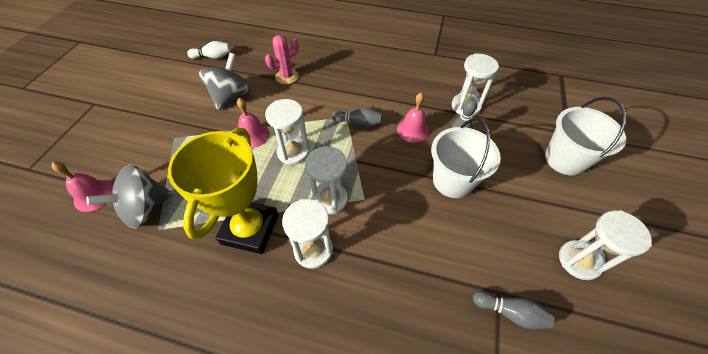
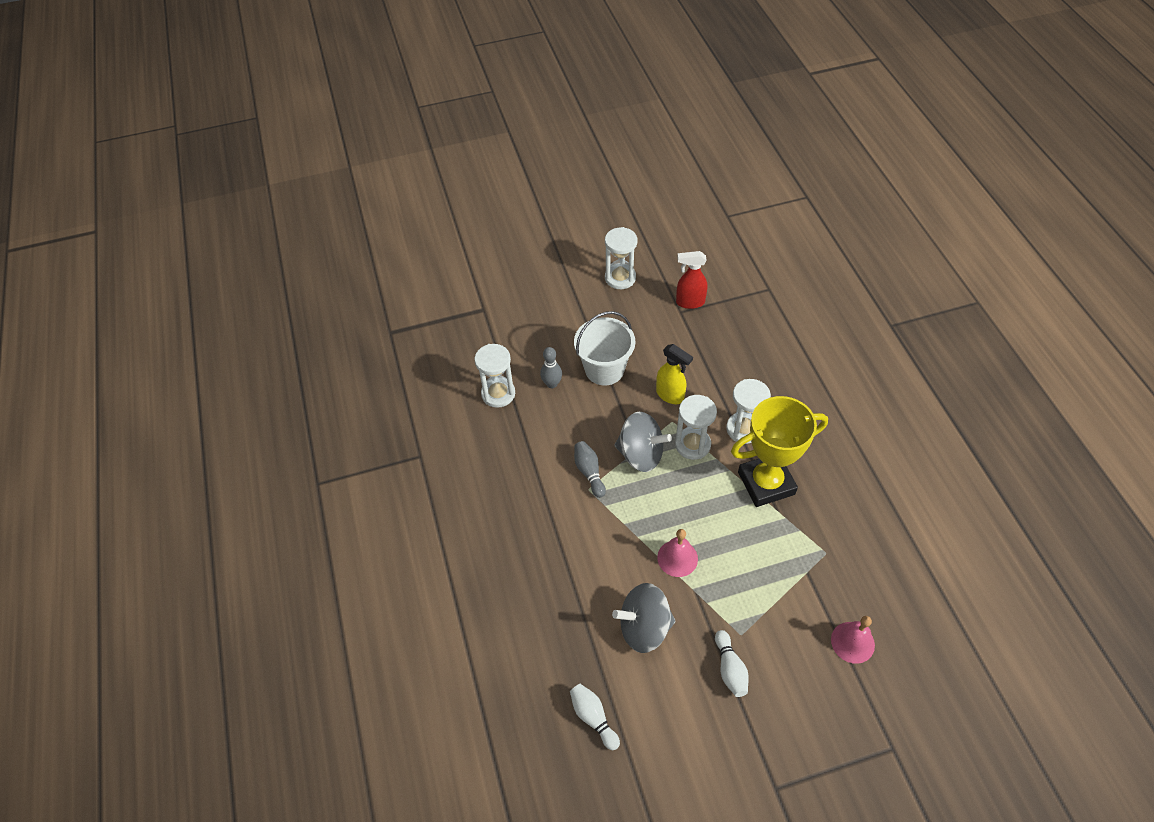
camera: 120 degrees left, 0 degrees up
grey spinning top [86,165,173,229] -> grey spinning top moved to [614,412,672,472]
pink cactus [265,35,299,84] -> none
white hourglass [265,99,310,165] -> none
pink bell [397,93,429,143] -> none
grey bowling pin [473,291,554,329] -> red spray bottle [676,251,708,309]
white bucket [545,97,626,175] -> none
none -> yellow spray bottle [656,344,693,404]
none -> white bowling pin [715,630,749,697]

